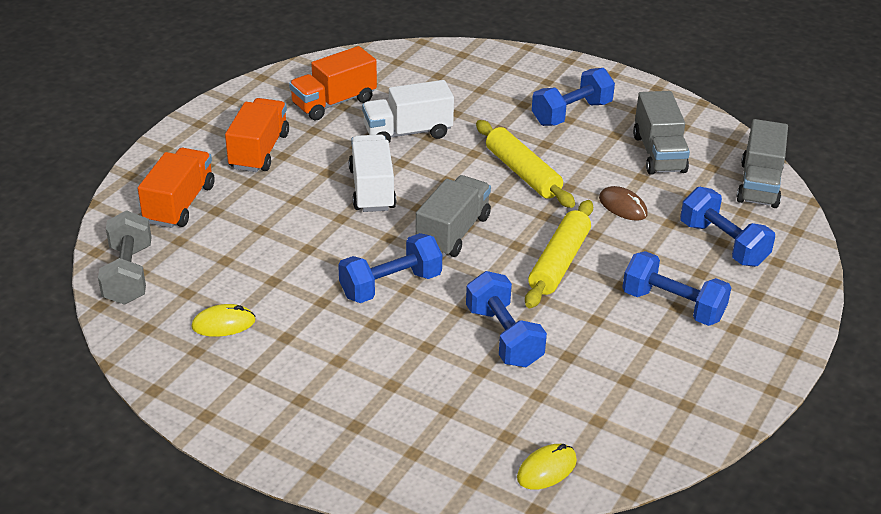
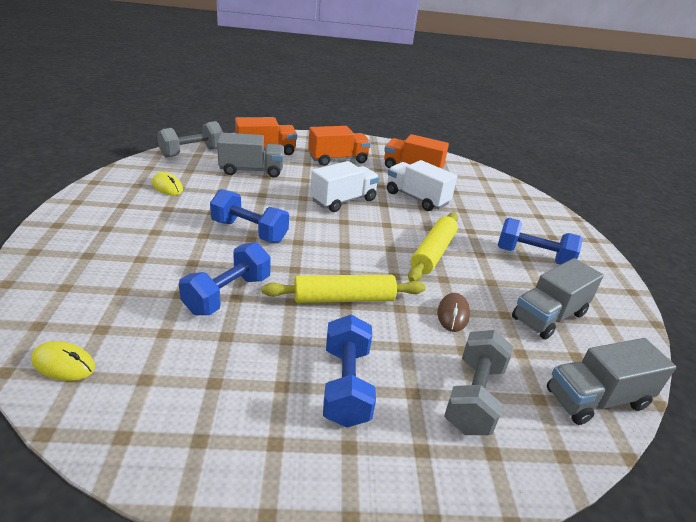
camera: 55 degrees right, 5 degrees down
grey truck [416,175,491,257] -> grey truck moved to [217,133,284,178]
blue dumbbell [680,187,775,267] -> grey dumbbell [444,330,513,435]

